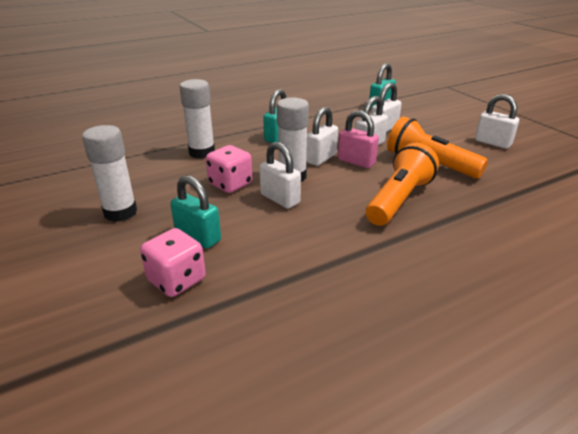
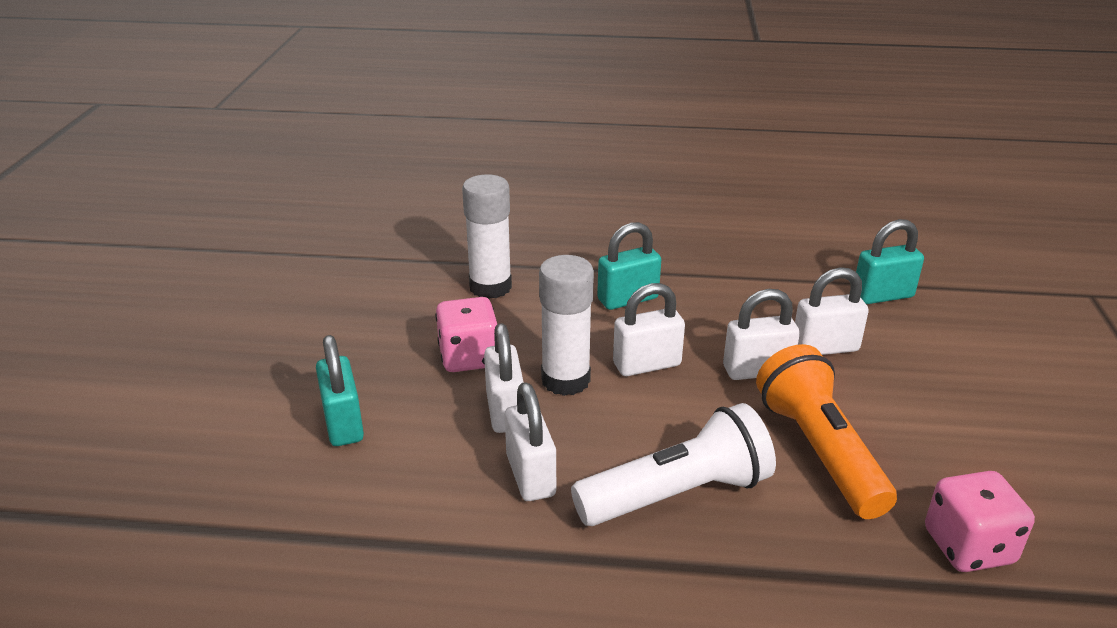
camera: 35 degrees right, 0 degrees up
white glue stick [82,125,137,222] -> none
pink dice [140,228,206,297] -> pink dice moved to [925,471,1035,572]
pink padlock [338,110,379,168] -> none
orange flashlight [366,143,439,226] -> white flashlight [571,403,776,526]
white padlock [475,94,519,149] -> white padlock moved to [505,382,556,501]

